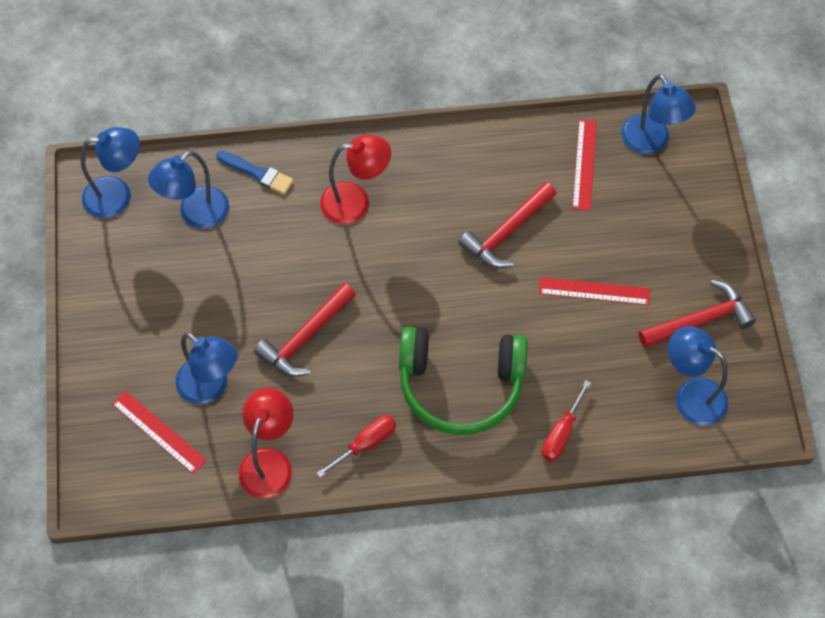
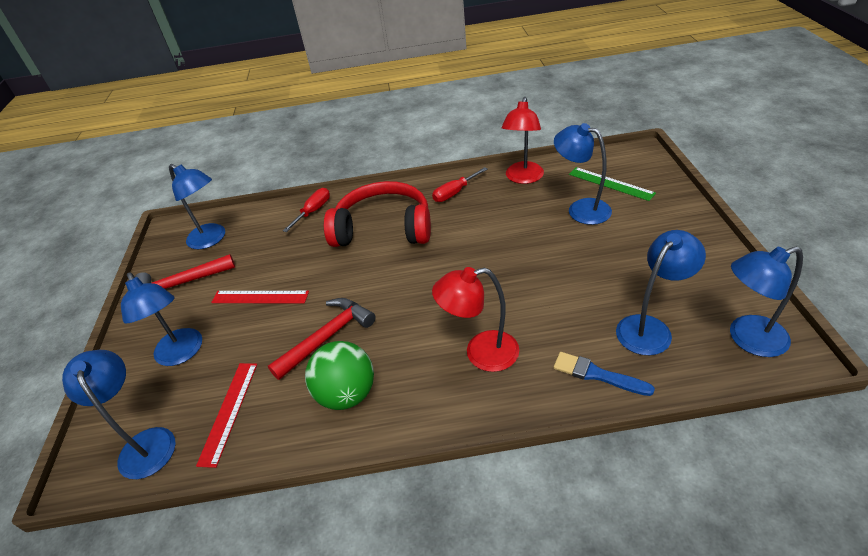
camera: 175 degrees left, 20 degrees down
red ruler [112,390,207,474] -> green ruler [569,167,656,201]
red hammer [254,283,356,377] -> none
green headphones [399,327,528,435] -> red headphones [324,181,431,247]
none -> blue lamp [121,272,202,366]
none -> green ball [305,341,374,410]

